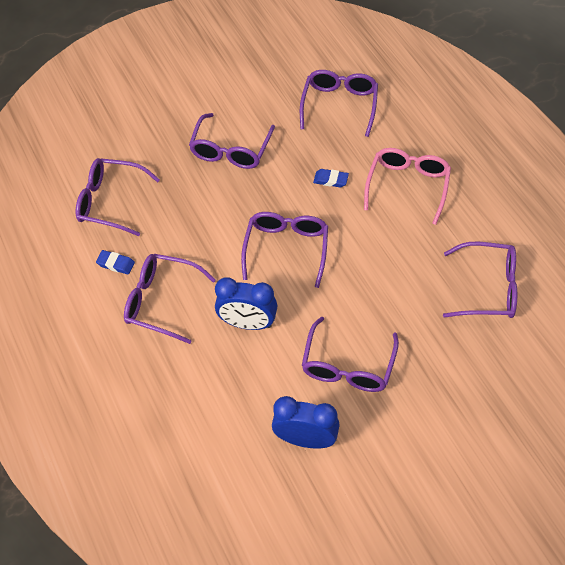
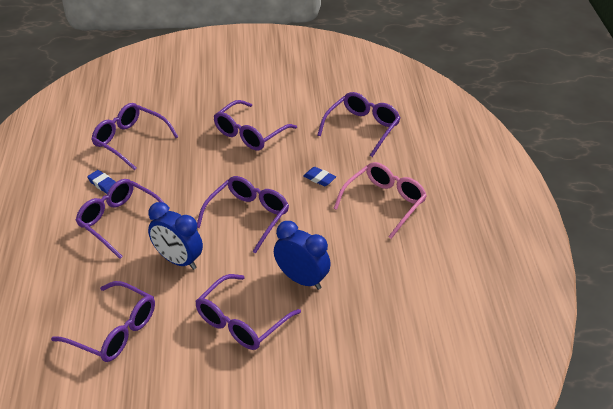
camera: 20 degrees right, 15 degrees down
blue clock [272,396,340,449] -> blue clock moved to [274,221,331,290]
purple glasses [443,242,517,318] -> purple glasses moved to [51,281,155,362]

